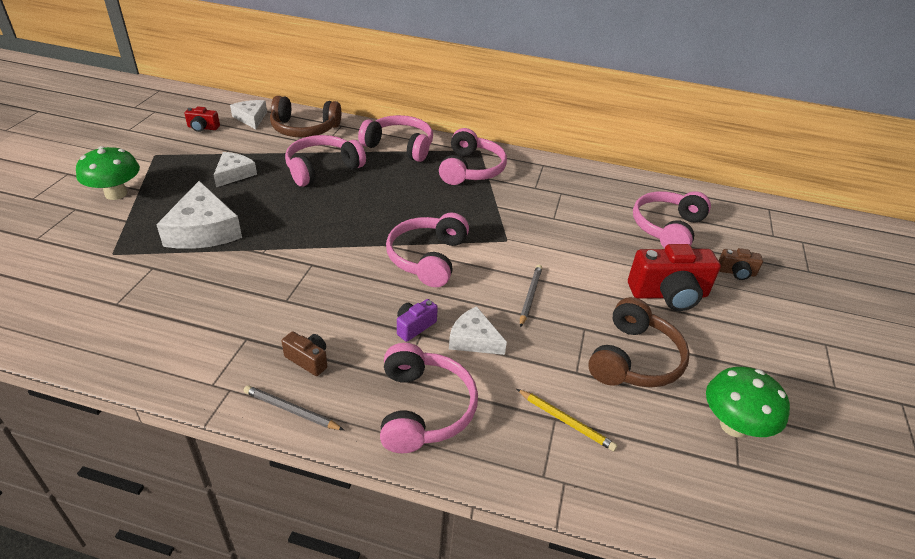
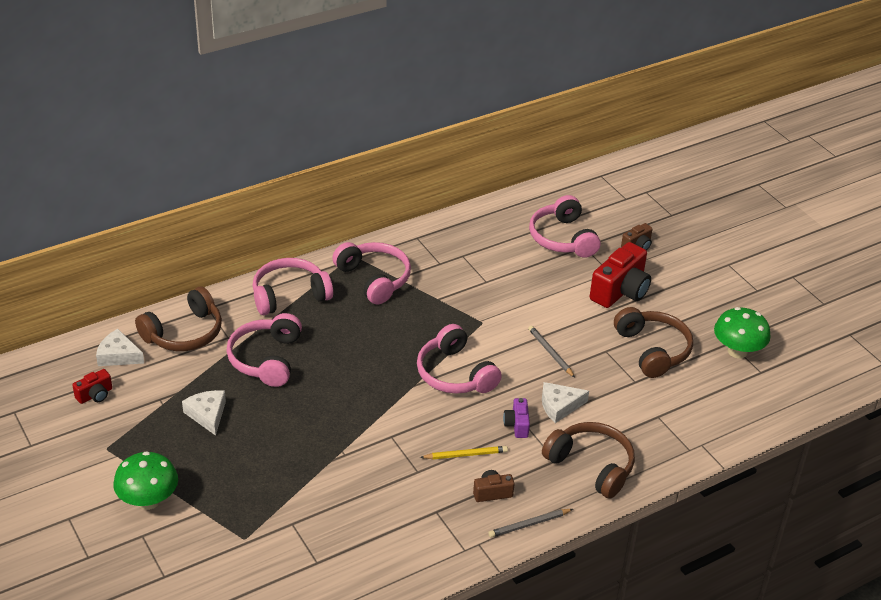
camera: 45 degrees left, 0 degrees up
white cheese [156,181,242,249] -> none
pink headphones [380,343,478,453] -> brown headphones [542,422,635,499]
yellow pencil [517,389,617,451] -> yellow pencil moved to [420,446,508,459]

